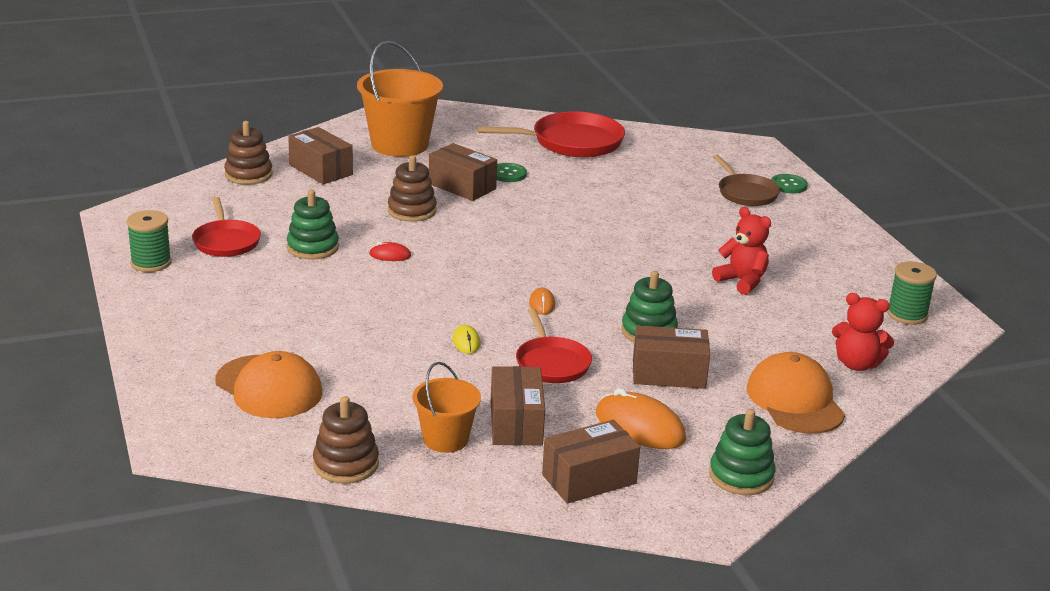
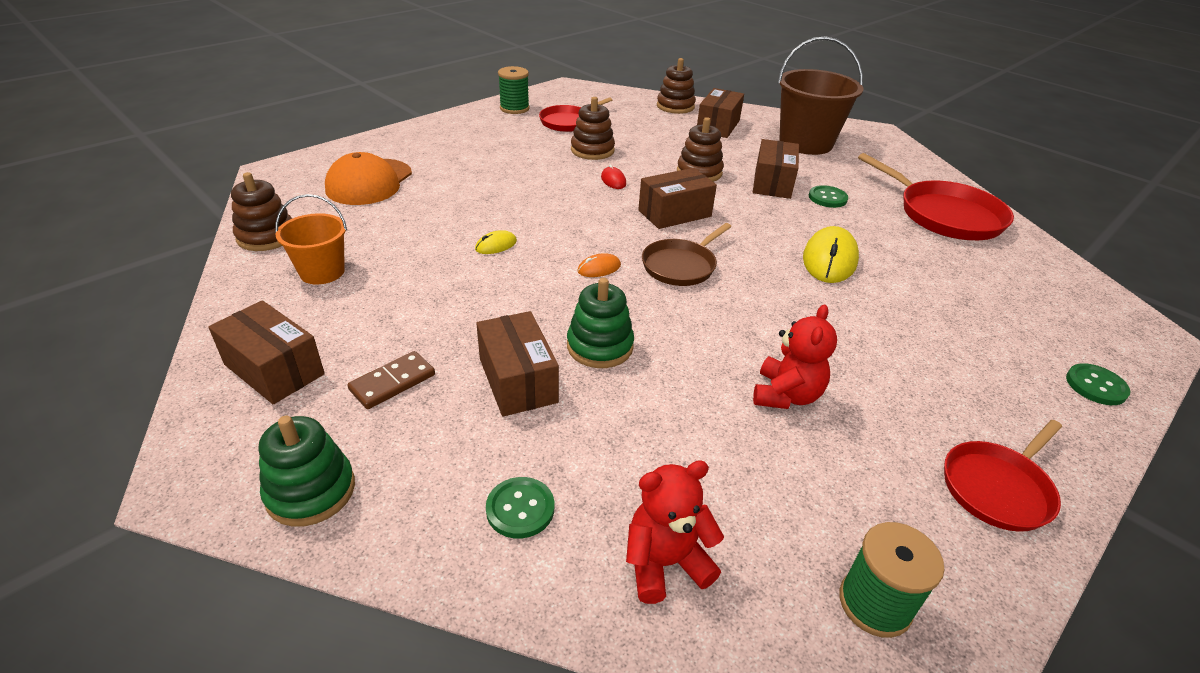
camera: 65 degrees right, 10 degrees up
green stacking toy [287,190,339,259] -> brown stacking toy [571,97,615,160]
orange bucket [357,41,443,157] -> brown bucket [778,36,863,155]
brown box [491,366,545,445] -> brown box moved to [638,168,717,229]
red pan [516,308,592,383] -> red pan moved to [944,420,1062,532]
orange mouse [596,388,686,449] -> brown domino [348,351,435,409]
brown pan [713,155,780,206] -> brown pan moved to [642,223,731,286]
orange cap [747,352,845,434] -> green button [486,477,554,539]
red teddy bear [832,293,894,371] -> red teddy bear turned 75 degrees clockwise [626,460,724,604]
none -> yellow mouse [803,226,859,283]

